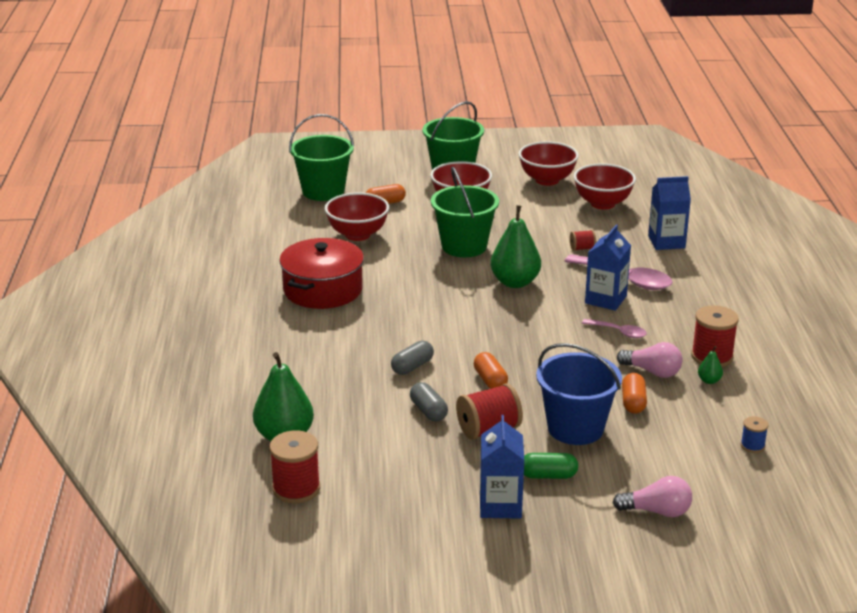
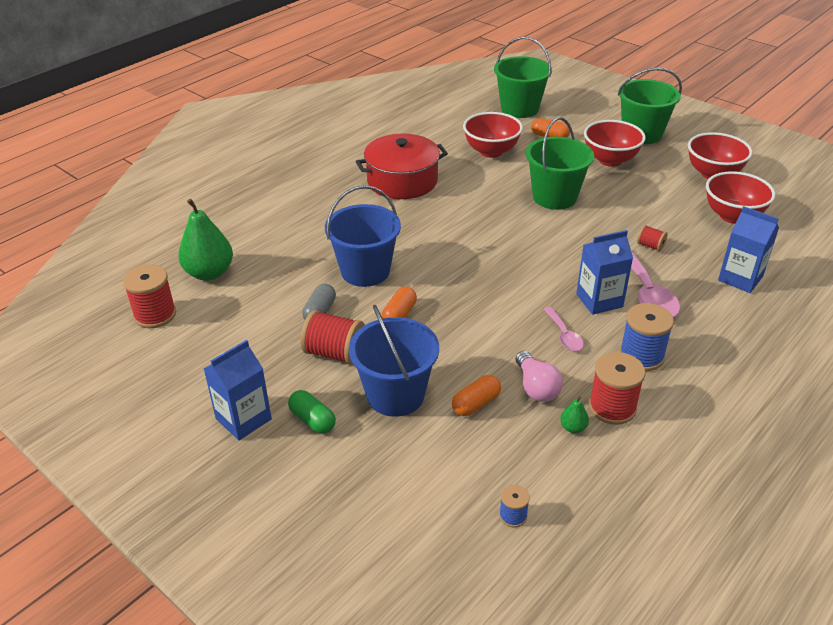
camera: 45 degrees right, 10 degrees up
grey capsule [391,340,434,375] -> blue bucket [325,185,401,287]
green pear [490,205,541,288] -> none
pink light bulb [613,476,692,517] -> none
none -> blue spool [619,303,674,371]

